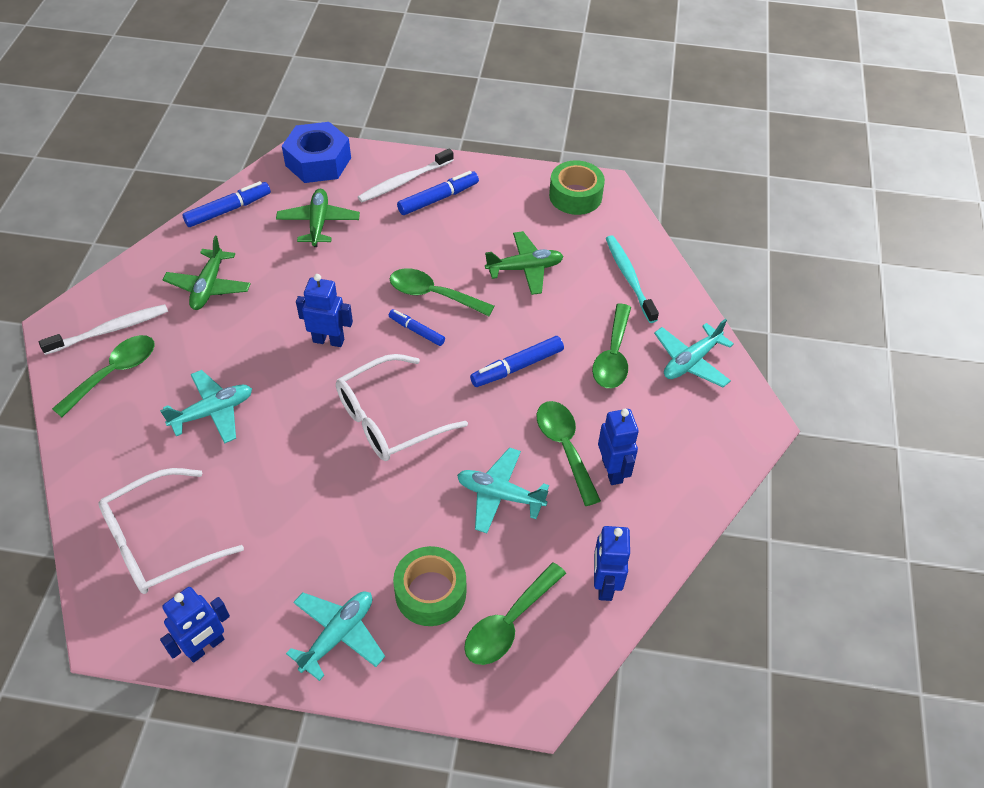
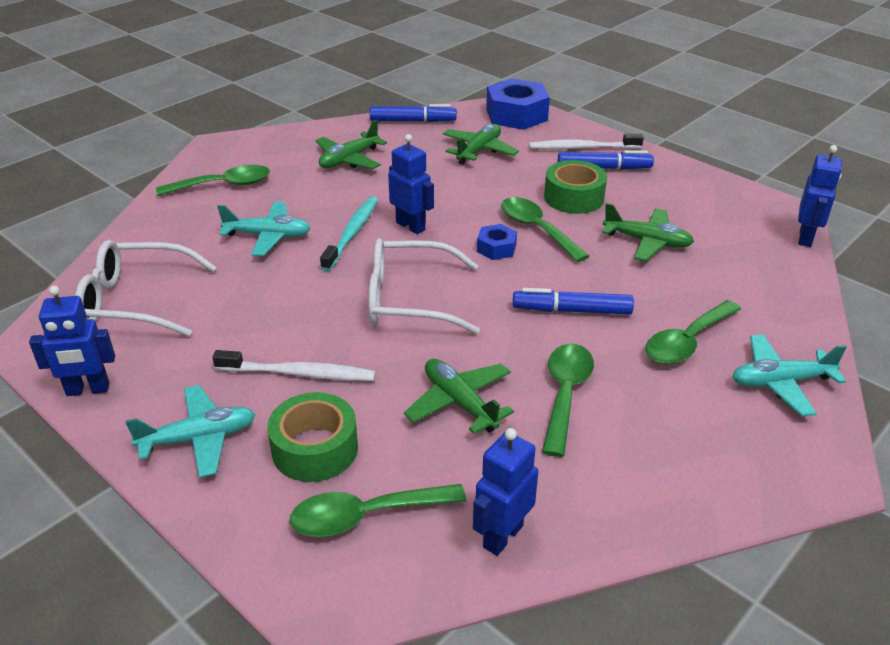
camera: 35 degrees right, 15 degrees down
white toothbrush [39,304,168,355] -> white toothbrush moved to [212,350,376,381]
blue marker [389,309,445,346] -> blue nut [477,224,517,260]
turquoise plane [457,447,549,533] -> green plane [404,359,514,434]
green tape [549,160,605,215] -> green tape moved to [544,160,607,214]
blue robot [598,409,639,485] -> blue robot moved to [798,145,842,247]
turquoise toothbrush [606,235,659,323] -> turquoise toothbrush moved to [320,196,378,271]

